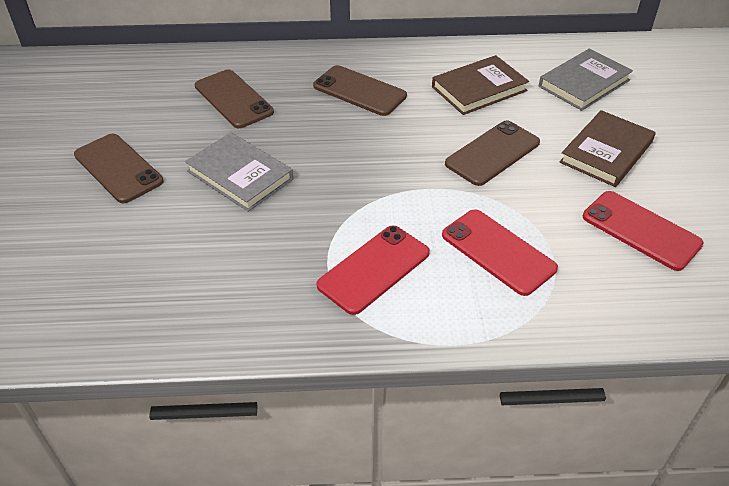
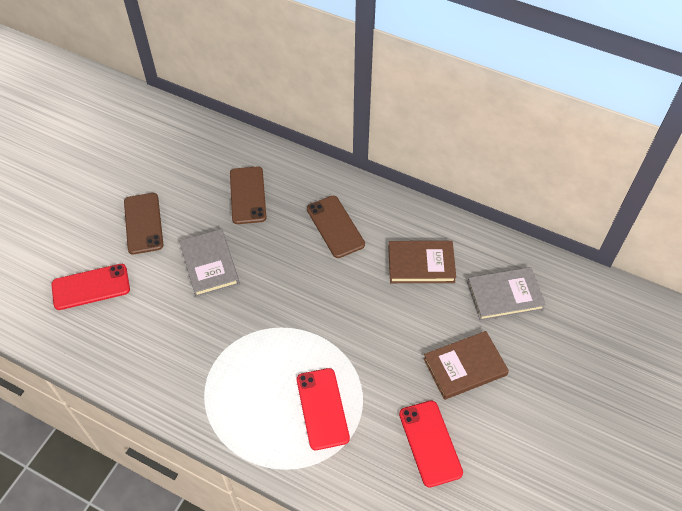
camera: 30 degrees right, 10 degrees up
red phone [317,226,430,315] -> red phone moved to [51,264,130,310]
brown phone [445,120,540,186] -> none

